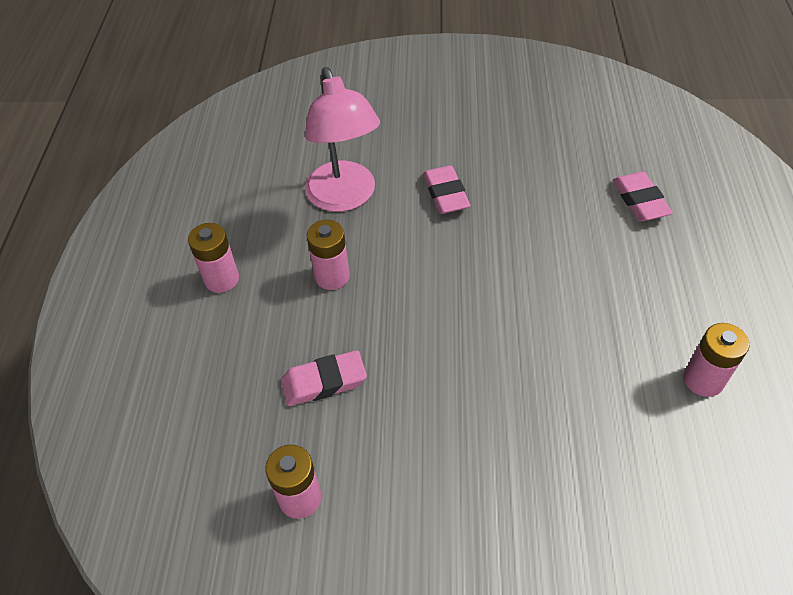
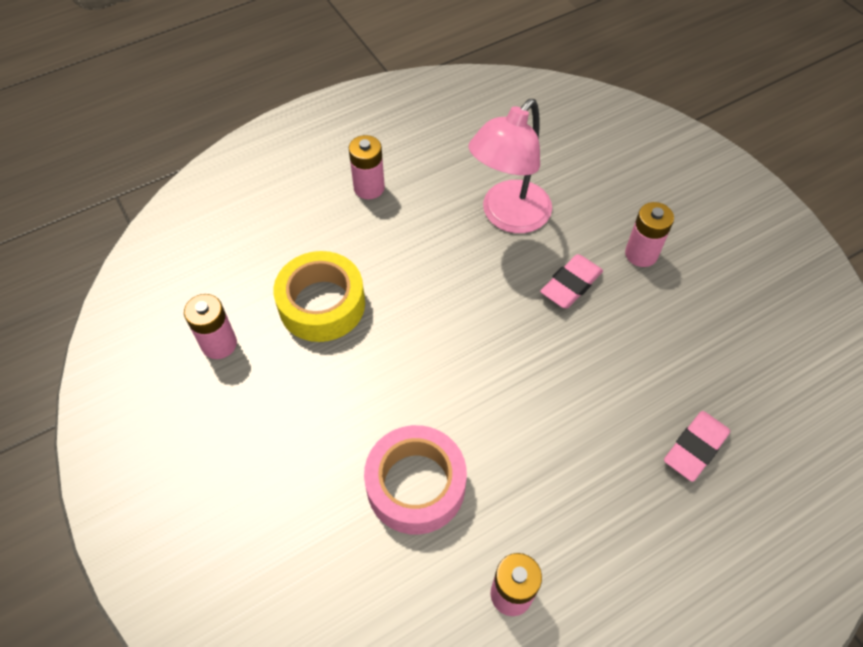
camera: 55 degrees right, 5 degrees up
pink eraser [281,350,367,406] -> yellow tape [273,251,365,342]
pink battery [307,220,350,290] -> pink battery moved to [625,202,674,267]
none -> pink tape [364,425,467,535]

